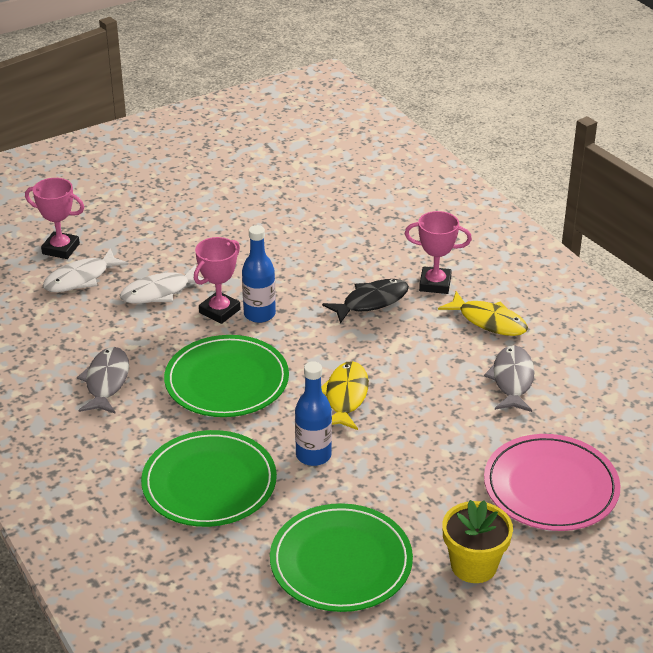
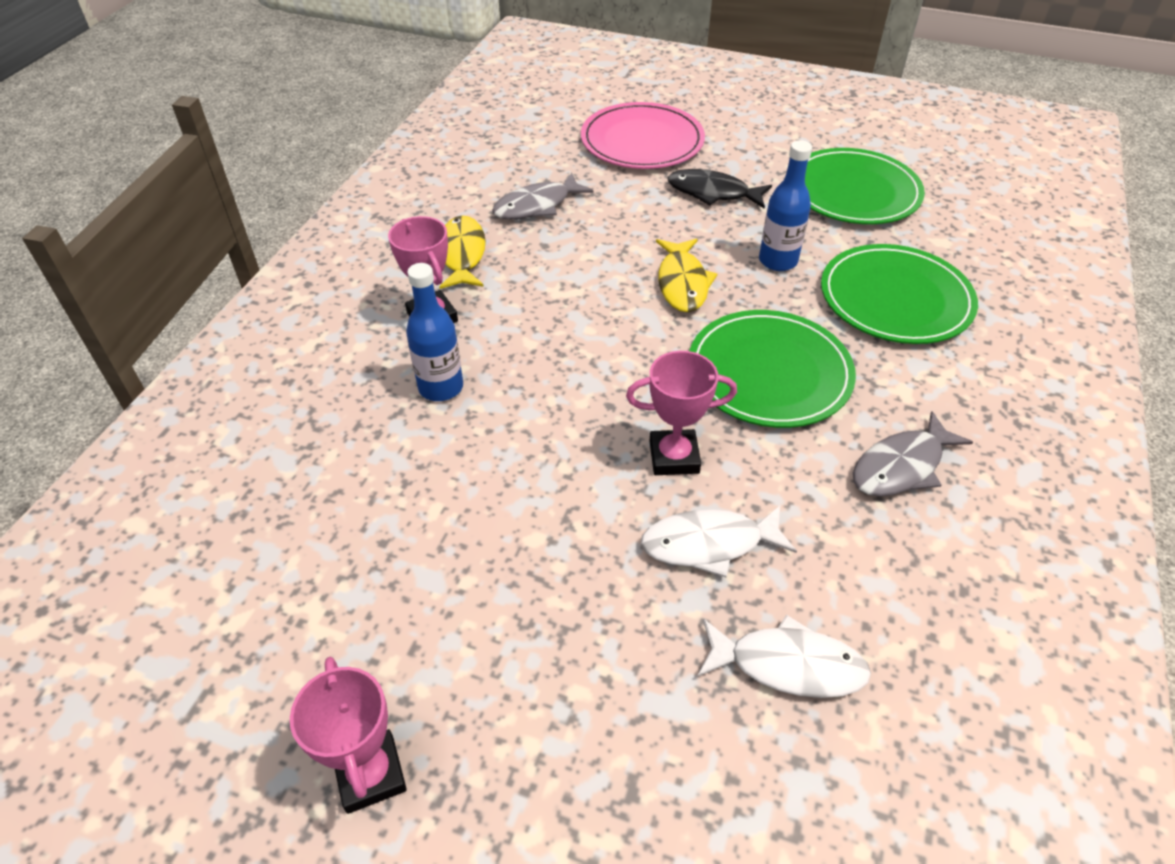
camera: 130 degrees left, 10 degrees up
pink trophy [25,178,84,259] -> pink trophy moved to [290,657,407,814]
white fish [120,265,210,304] -> white fish turned 150 degrees clockwise [641,506,797,577]
blue bottle [242,225,276,323] -> blue bottle moved to [406,263,463,401]
yellow fish [321,361,369,430] -> yellow fish turned 60 degrees counterclockwise [656,239,717,312]
black fish [322,279,409,324] -> black fish moved to [668,169,772,209]
yellow flower pot [442,500,513,583] -> none

